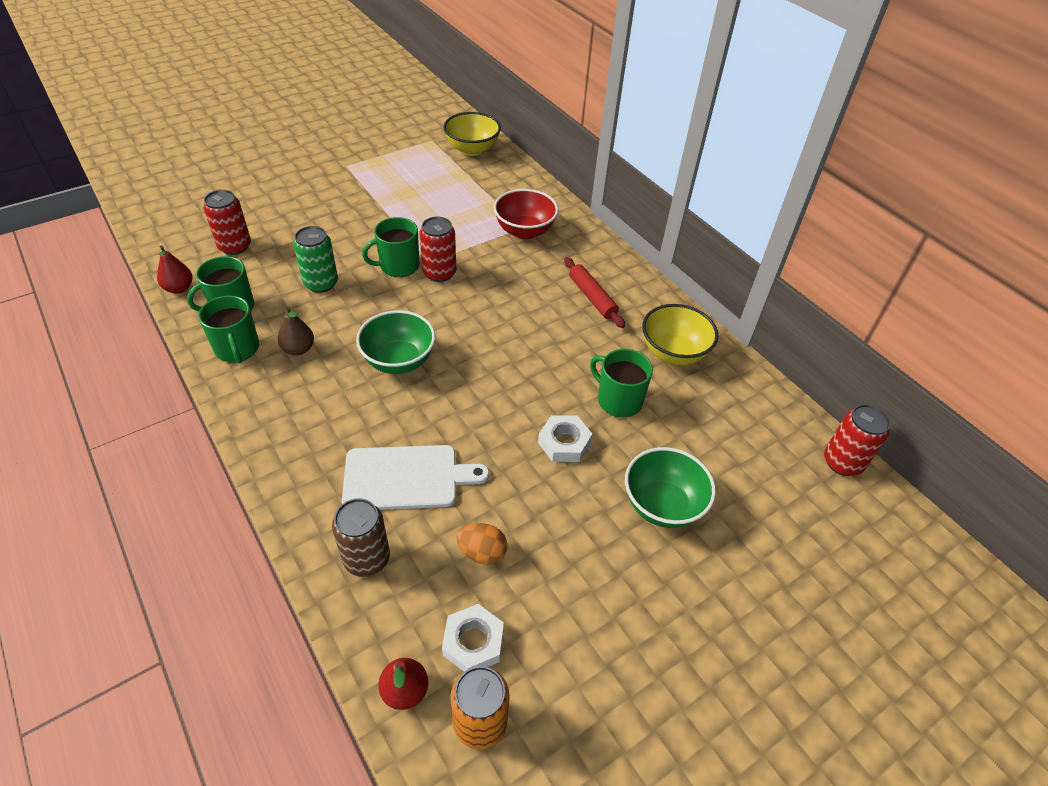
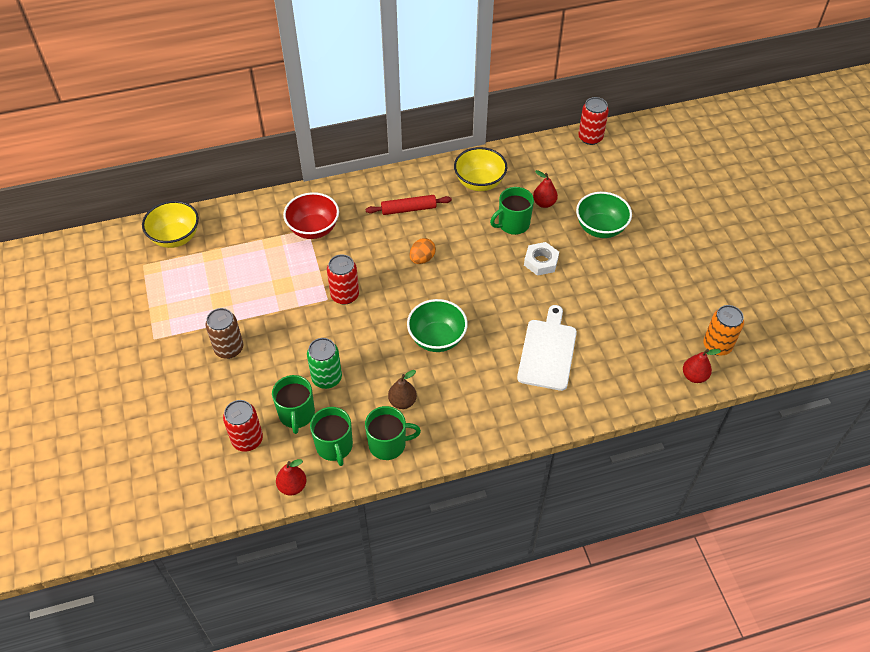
camera: 70 degrees left, 5 degrees up
brown can [332,498,390,577] -> brown can moved to [205,308,243,359]
green mug [362,217,419,277] -> green mug moved to [272,375,315,434]
white nut [442,604,504,672] -> none
orange egg [456,523,507,565] -> orange egg moved to [410,238,436,264]
none -> red pear [533,170,558,208]

